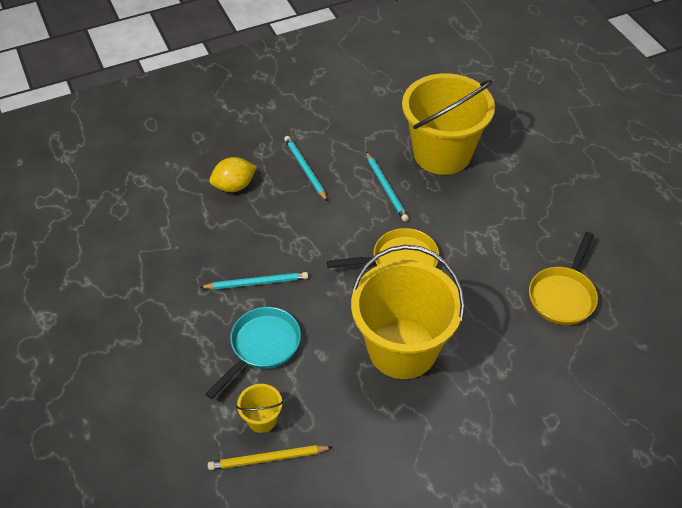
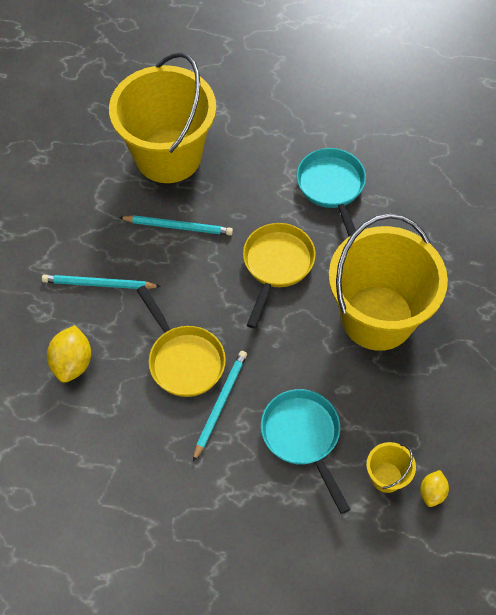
camera: 60 degrees left, 10 degrees up
yellow pencil [208,445,333,470] -> yellow lemon [420,470,449,507]
yellow pan [529,232,598,325] -> yellow pan moved to [136,286,226,397]
none -> turquoise pan [297,148,366,237]

